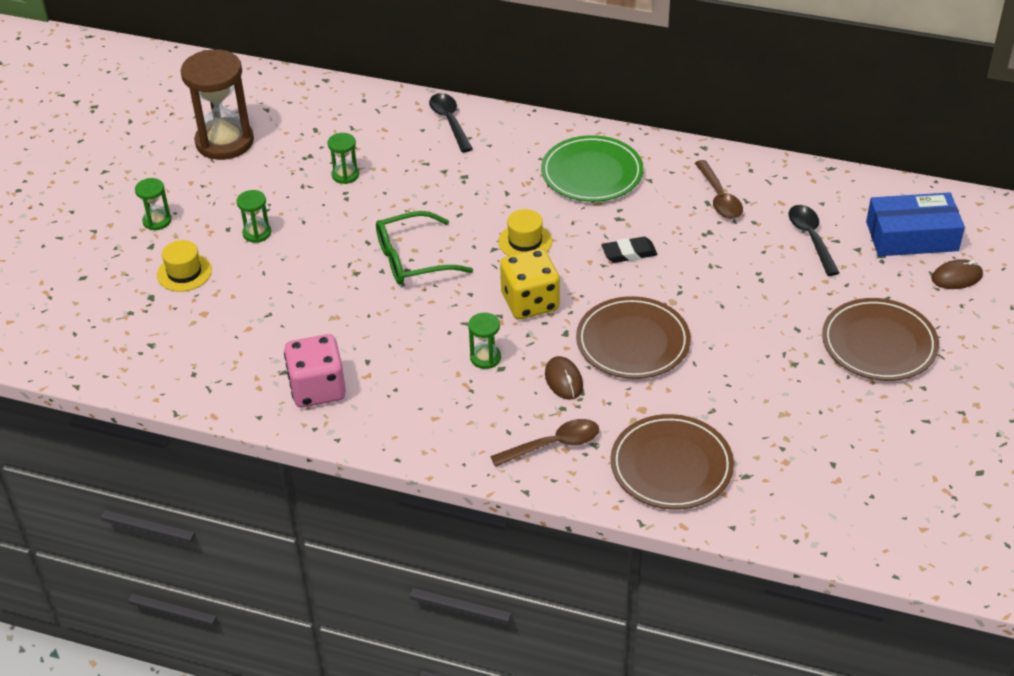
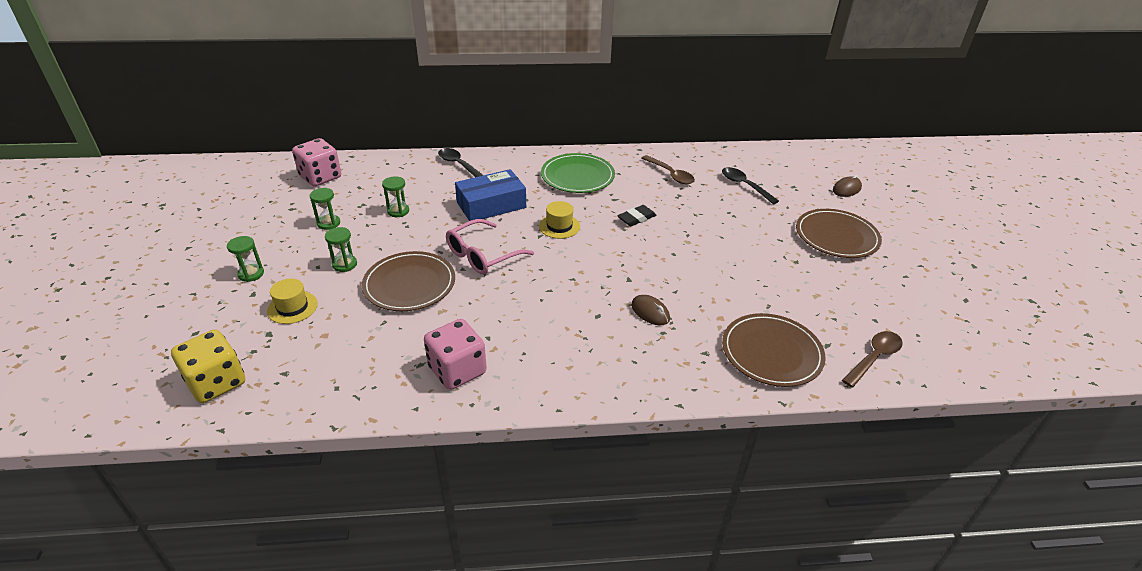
camera: 25 degrees left, 5 degrees down
brown hourglass [180,49,254,160] -> none
green glasses [376,211,473,285] -> pink glasses [446,219,534,275]
green hourglass [468,313,501,369] -> green hourglass moved to [310,188,340,230]
brown spoon [490,419,599,467] -> brown spoon moved to [842,331,903,387]
yellow dice [500,248,560,319] -> yellow dice moved to [171,329,245,403]
brown plate [576,296,691,379] -> brown plate moved to [362,251,455,311]
blue box [866,192,965,256] -> blue box moved to [455,169,526,221]
none -> pink dice [292,138,341,186]

